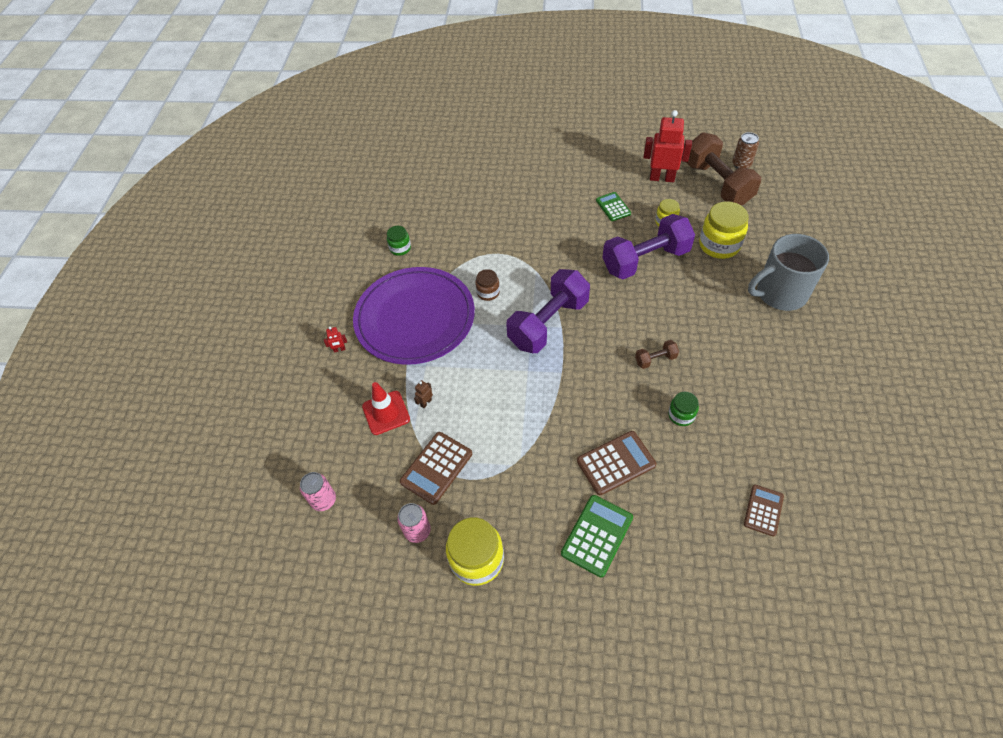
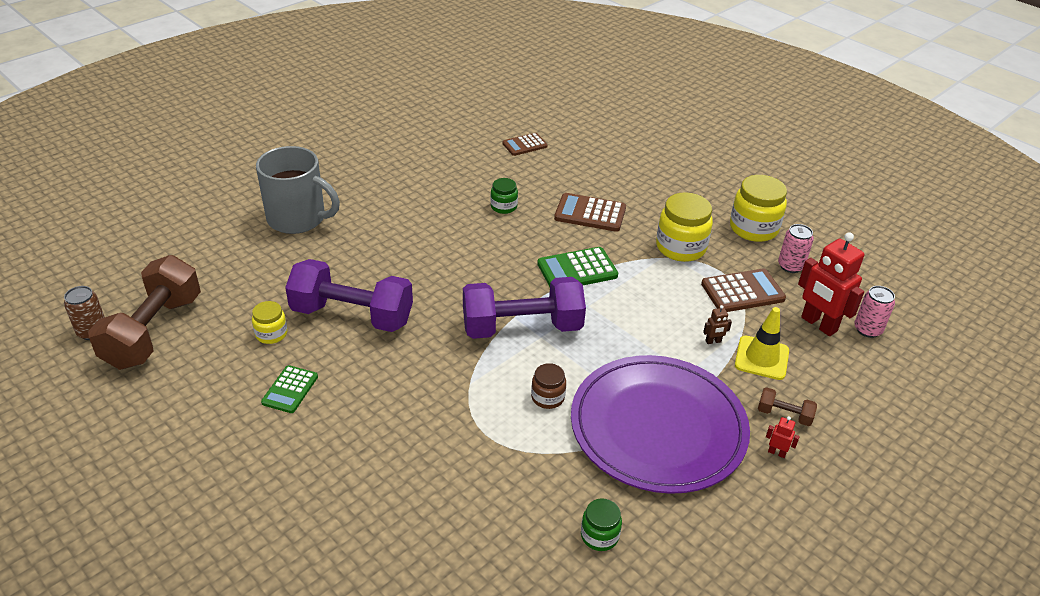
camera: 145 degrees left, 15 degrees down
red traffic cone [362,382,410,435] -> yellow traffic cone [735,307,789,380]
green calculator [561,495,633,578] -> green calculator moved to [537,247,618,287]
brown dumbbell [635,340,679,369] -> brown dumbbell moved to [758,387,817,426]
red robot [643,110,692,182] -> red robot moved to [798,232,864,336]
yellow jar [699,201,749,259] -> yellow jar moved to [656,192,713,262]

